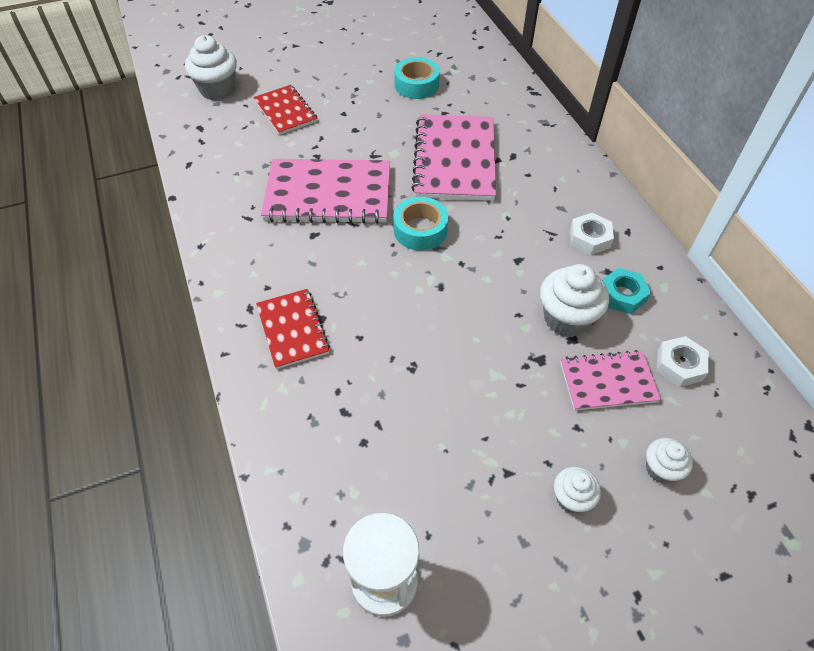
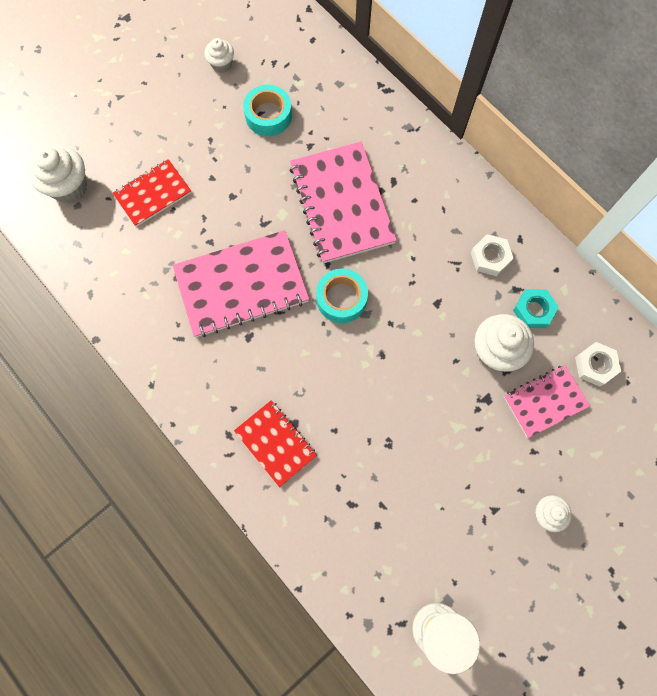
camera: 20 degrees left, 20 degrees up
red notebook [253,85,317,135] -> red notebook turned 75 degrees counterclockwise [113,159,191,227]
white cupcake [646,438,693,484] -> white cupcake moved to [204,38,234,73]

